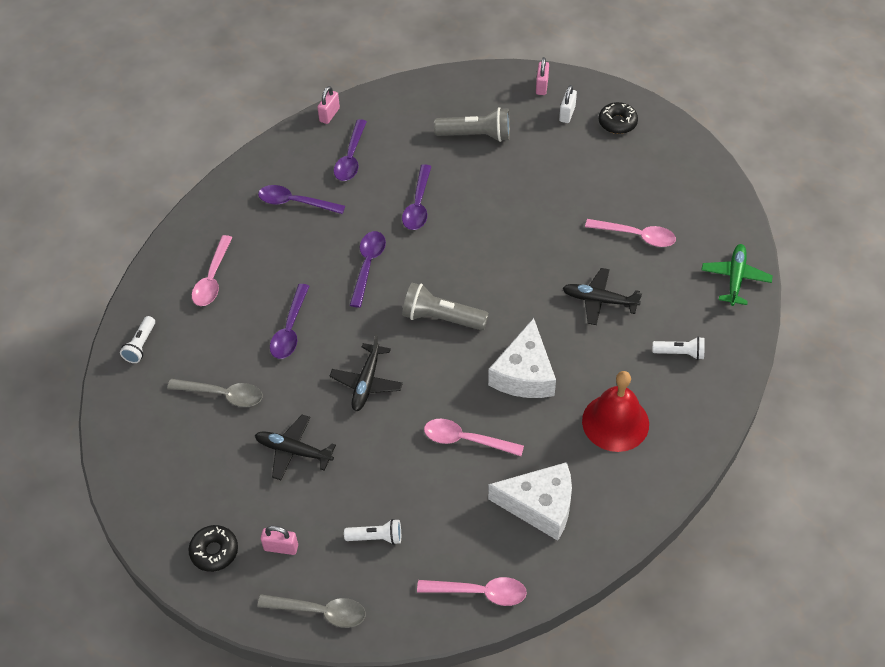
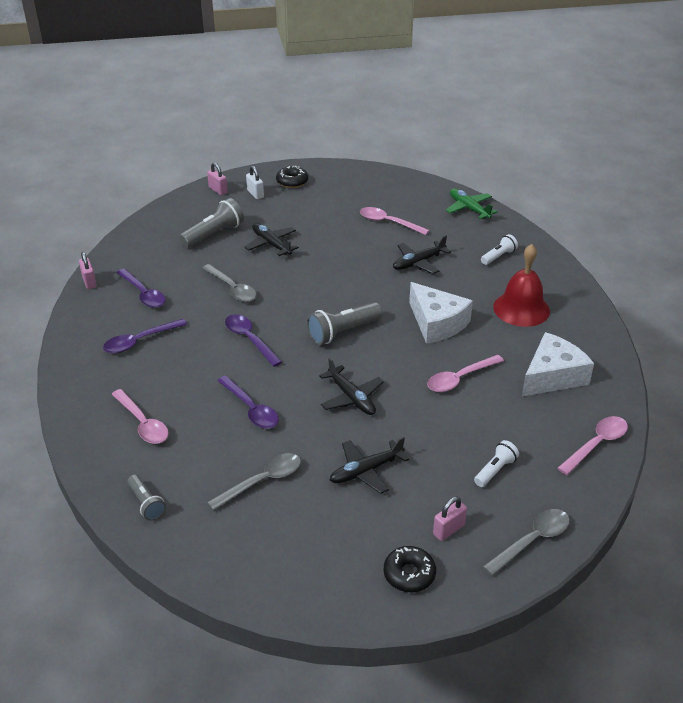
camera: 50 degrees left, 15 degrees down
white flashlight [120,316,155,363] -> grey flashlight [127,475,166,521]
purple spoon [402,164,432,230] -> grey spoon [202,264,257,302]
pink spoon [585,219,676,247] -> pink spoon turned 120 degrees counterclockwise [360,207,430,235]
none -> black plane [245,223,299,256]

